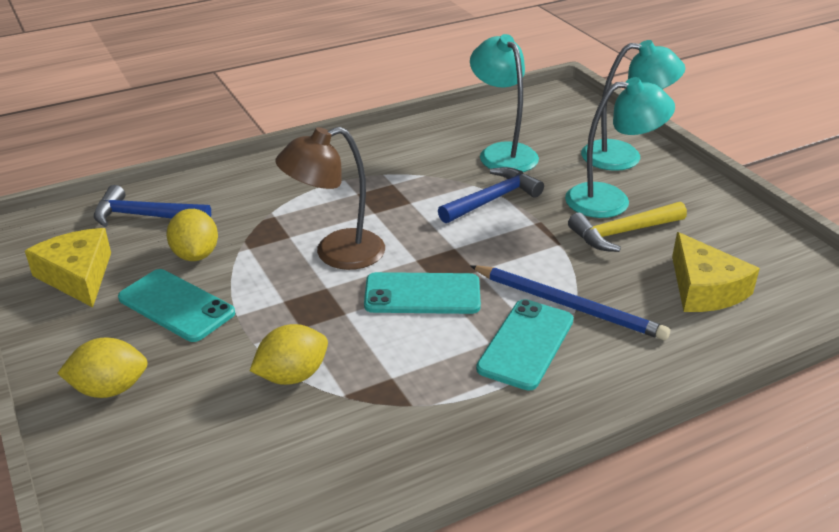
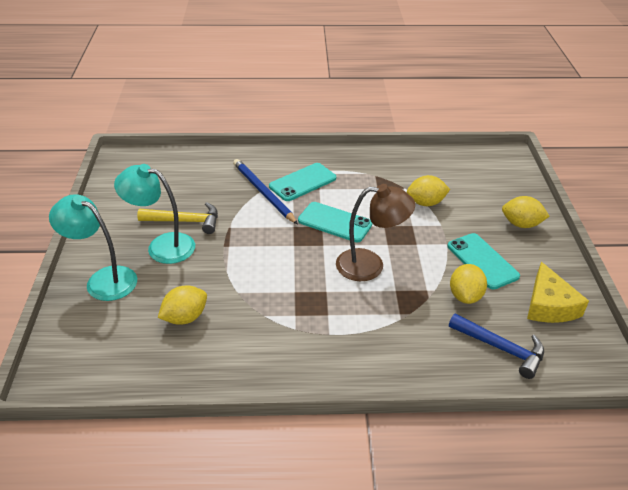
camera: 155 degrees left, 5 degrees up
blue hammer [438,167,544,223] -> none
turquoise lamp [470,34,539,172] -> yellow lemon [158,285,207,325]
yellow cheese [672,232,760,312] -> none

